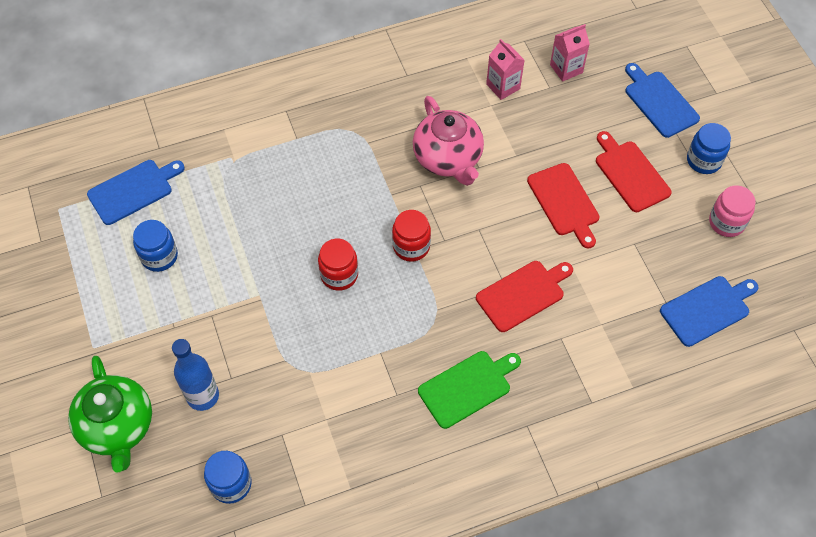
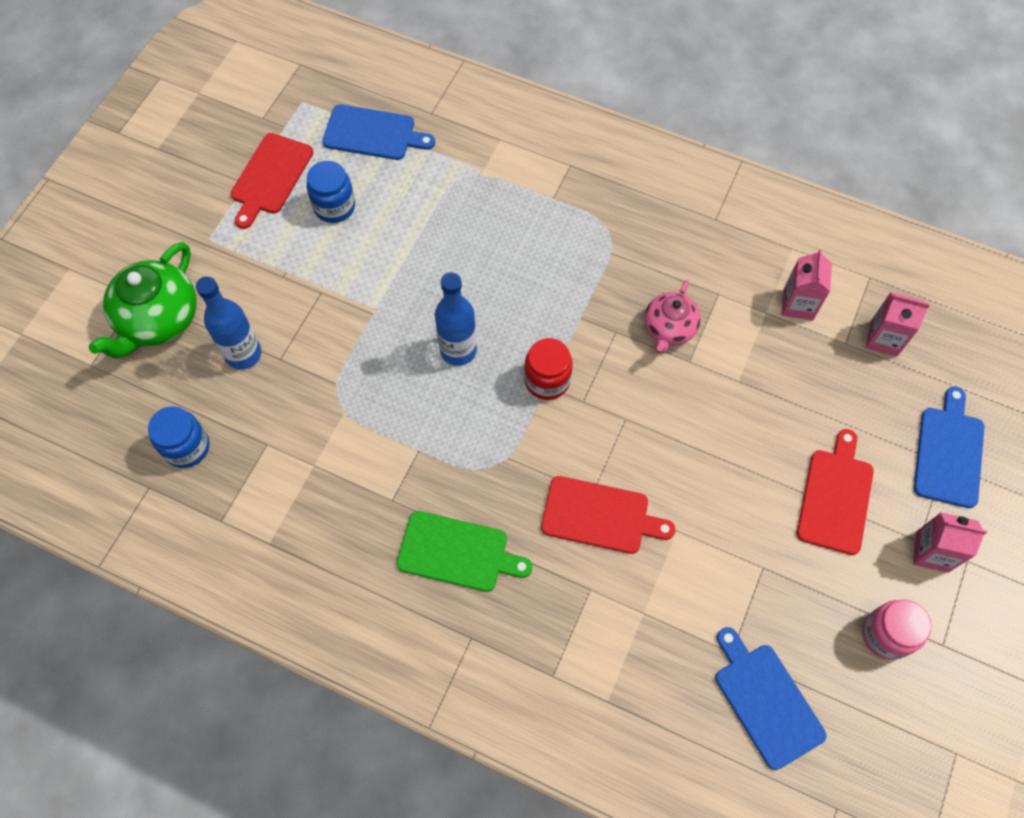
camera: 45 degrees right, 5 degrees up
red jar [318,239,358,291] -> blue bottle [435,272,477,366]
pink teapot [413,96,484,186] -> pink teapot [645,280,701,354], size x0.63
red cutting board [527,163,599,249] -> red cutting board moved to [230,133,314,229]
blue cutting board [660,276,758,347] -> blue cutting board turned 135 degrees counterclockwise [715,627,826,770]
blue jar [687,123,731,174] -> pink carton [913,512,987,573]

